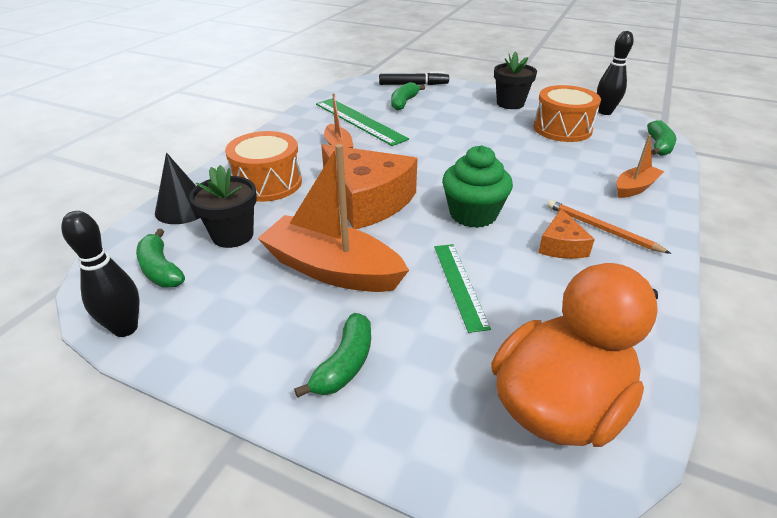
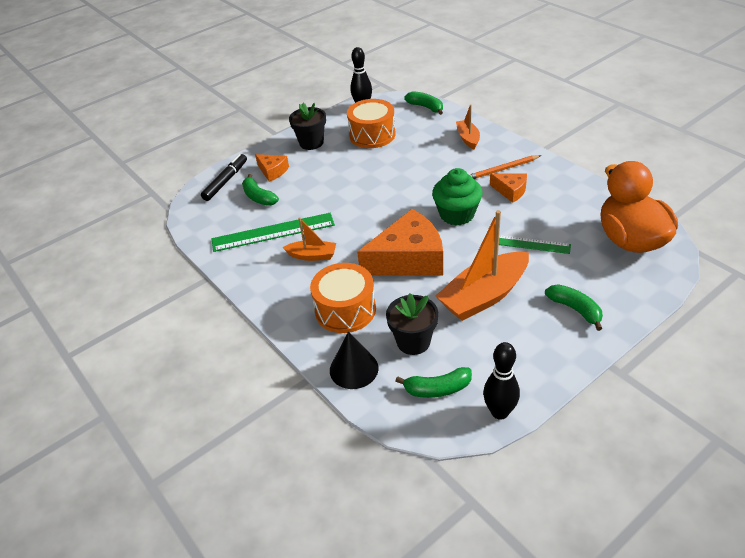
camera: 60 degrees left, 5 degrees up
none -> orange cheese [255,154,289,182]

